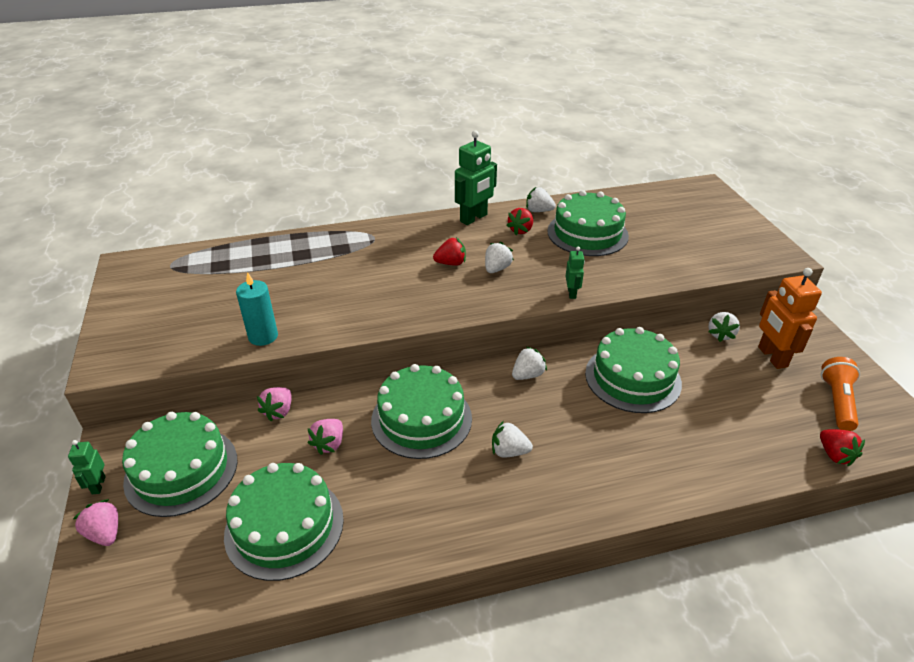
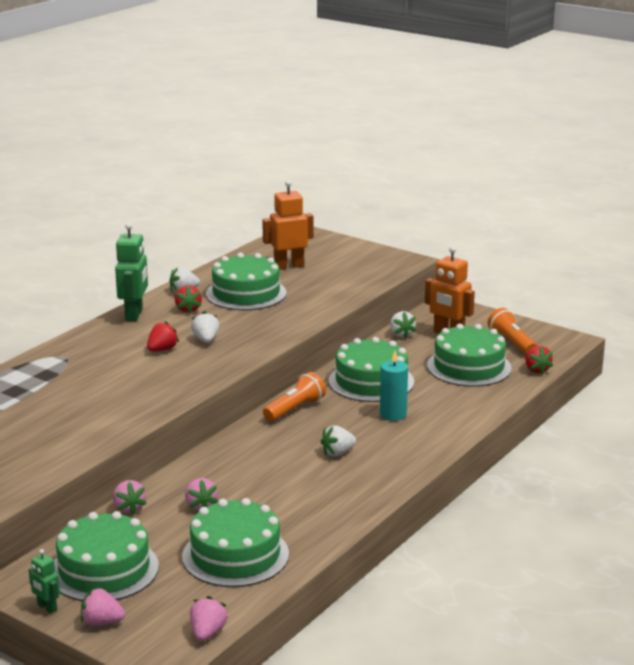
camera: 40 degrees left, 15 degrees down
turquoise candle [236,272,278,346] -> turquoise candle moved to [380,350,408,421]
green cake [371,364,472,459] -> green cake moved to [427,324,512,387]
white strawberry [512,347,547,380] -> orange flashlight [263,372,326,422]
green robot [566,246,585,299] -> none
red strawberry [820,429,865,466] -> red strawberry turned 45 degrees clockwise [525,346,553,374]
none -> pink strawberry [190,596,228,641]
none -> orange robot [262,180,314,270]

